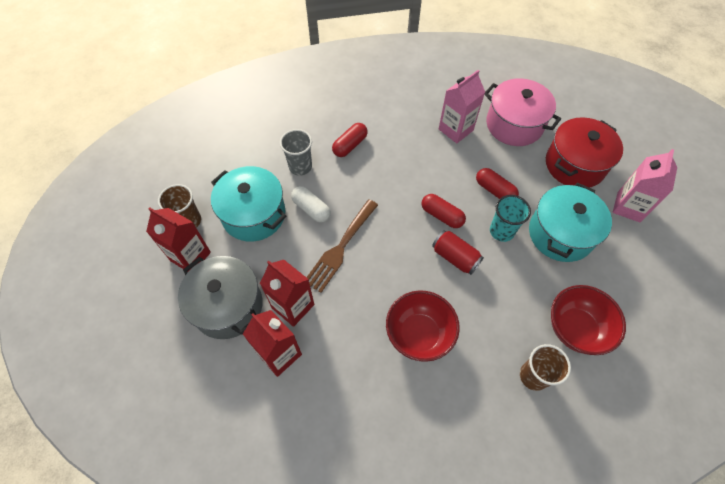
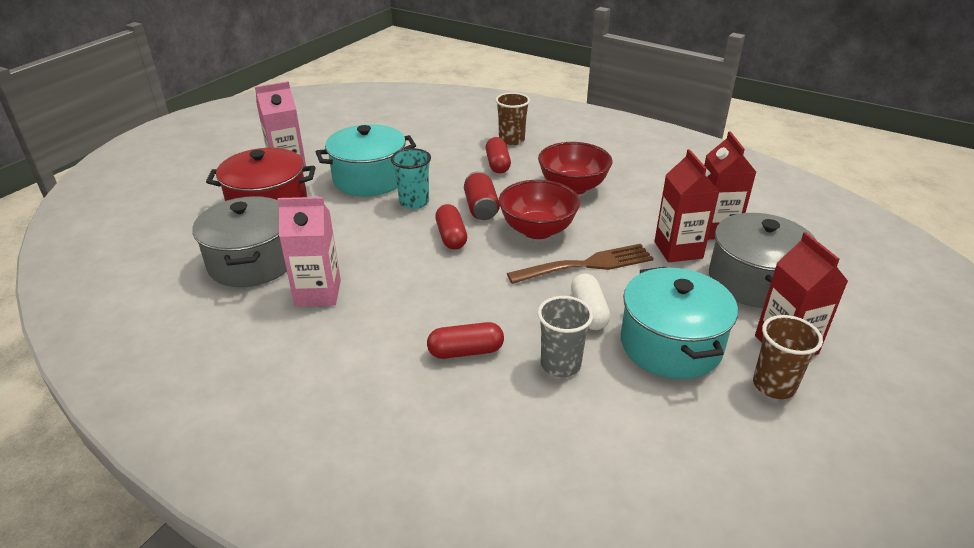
camera: 140 degrees left, 25 degrees down
red capsule [476,168,519,199] -> red capsule moved to [486,137,511,174]
pink pot [484,78,561,146] -> grey pot [192,196,287,287]
red bowl [551,285,626,355] -> red bowl moved to [499,180,580,239]

